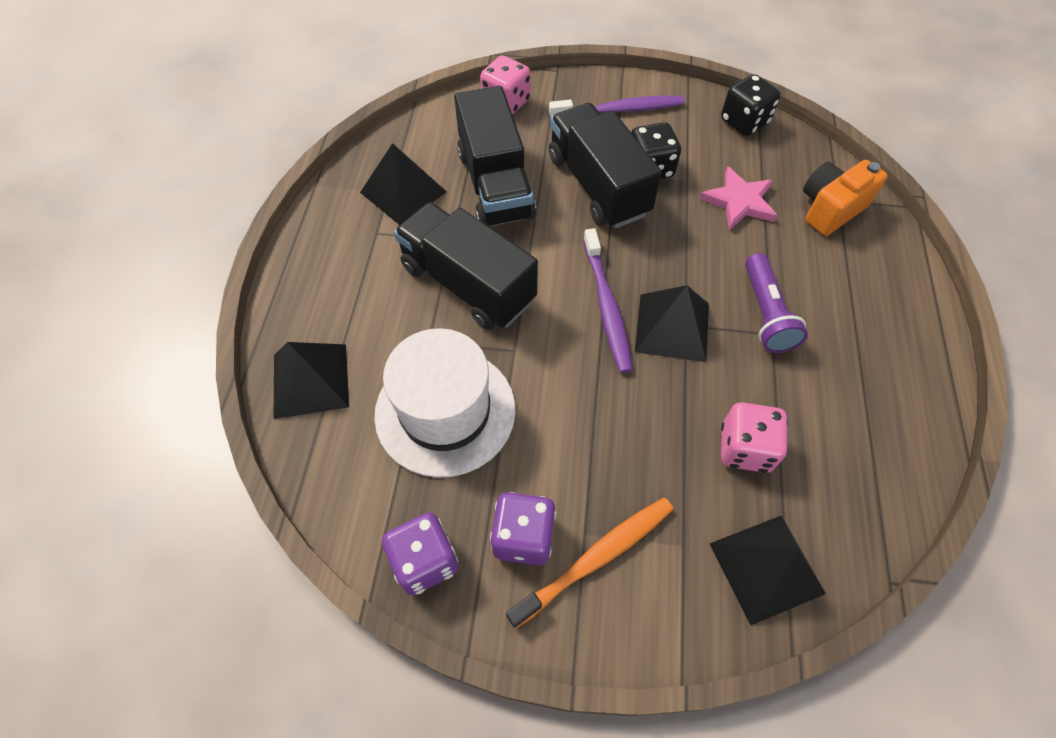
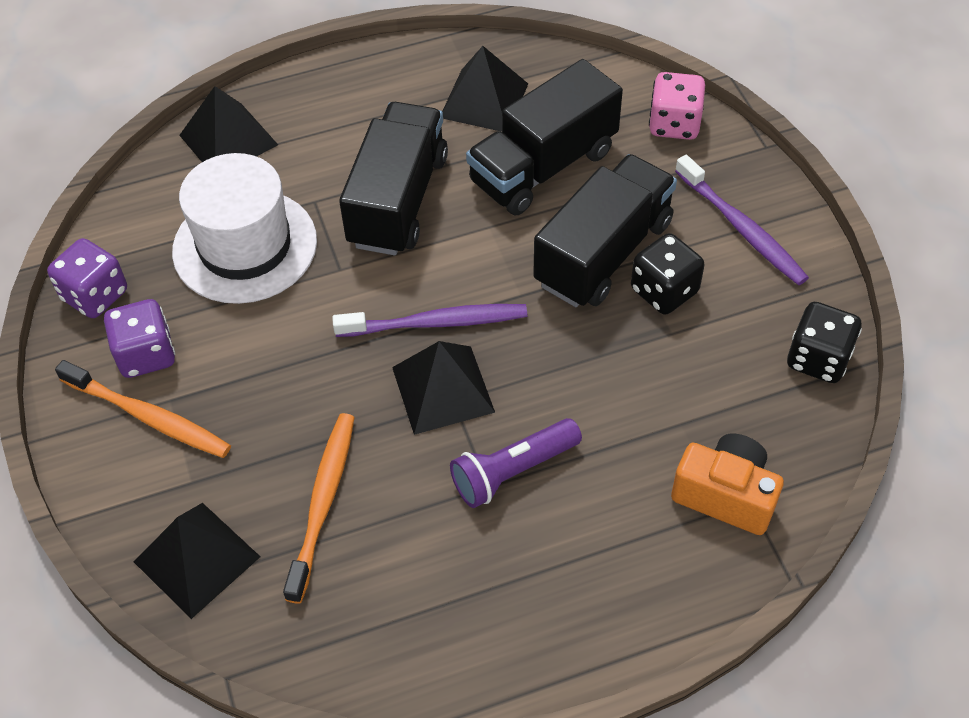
camera: 65 degrees right, 5 degrees down
purple toothbrush [583,228,633,373] -> purple toothbrush turned 150 degrees counterclockwise [332,304,527,337]
pink star [699,166,778,230] -> none
pink dice [721,402,788,473] -> orange toothbrush [283,413,354,604]

